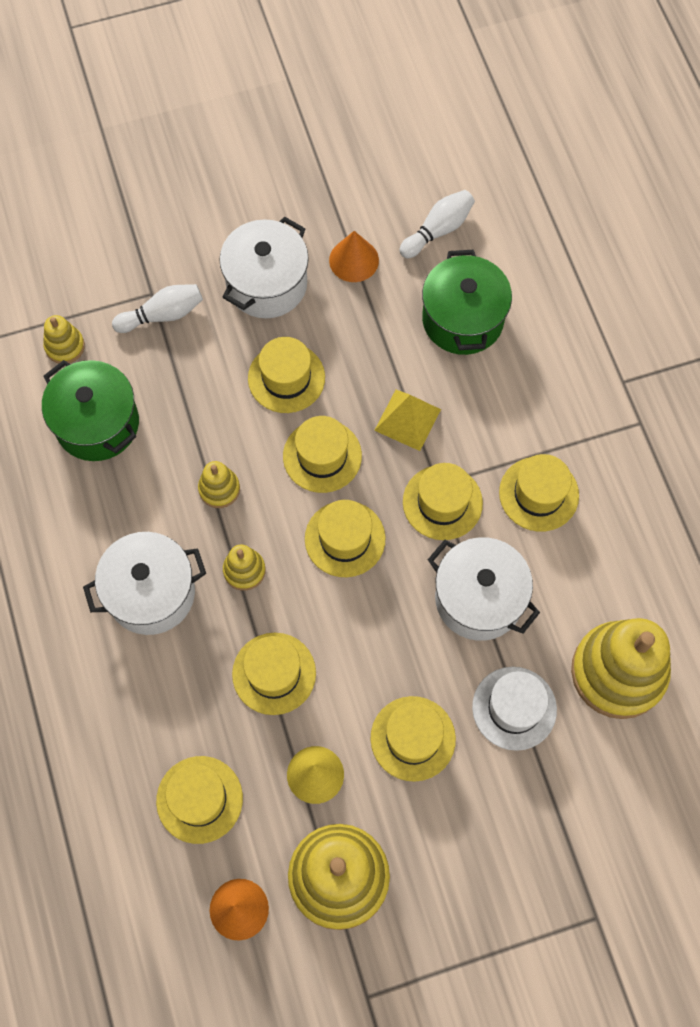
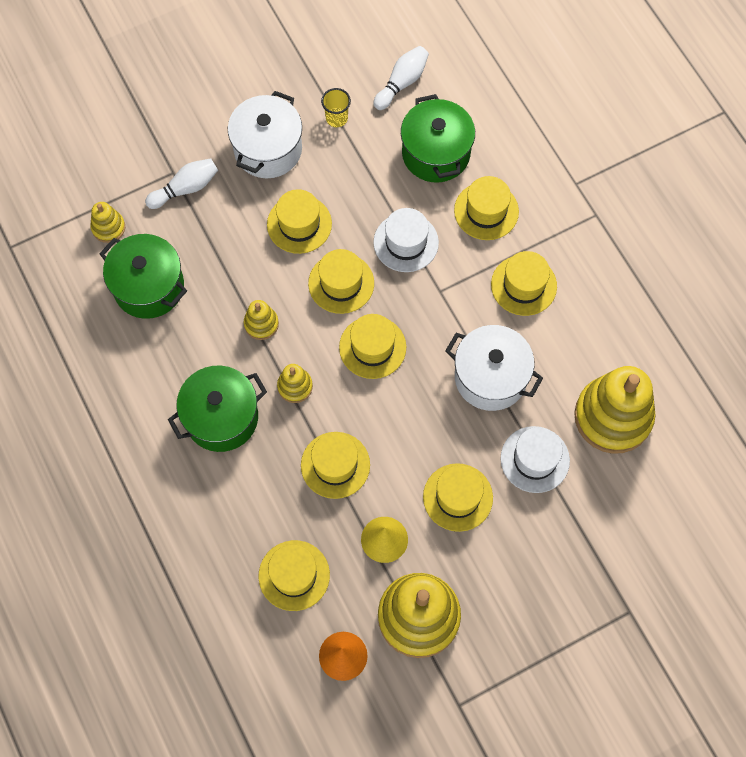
camera: 10 degrees left, 0 degrees up
white pot [83,532,206,635] -> green pot [168,366,267,452]
orange cone [329,231,379,282] -> yellow cup [321,88,351,127]
yellow pyramid [374,390,441,451] -> white hat [373,208,439,272]
yellow hat [403,463,483,540] -> yellow hat moved to [454,176,519,240]

